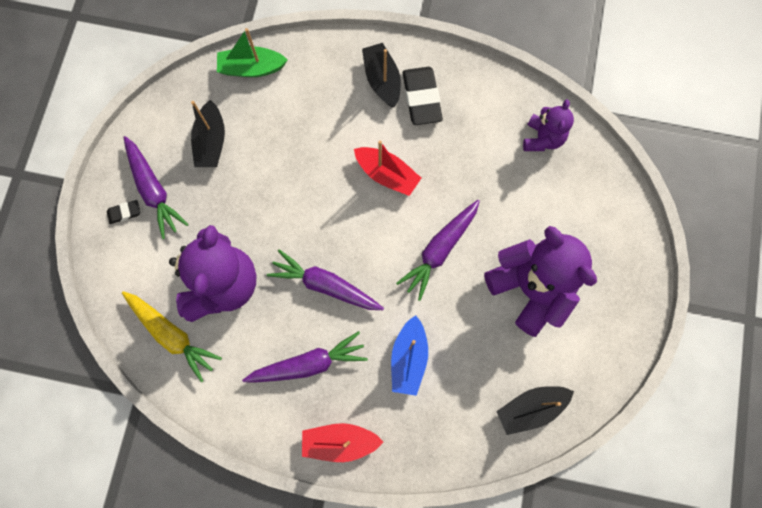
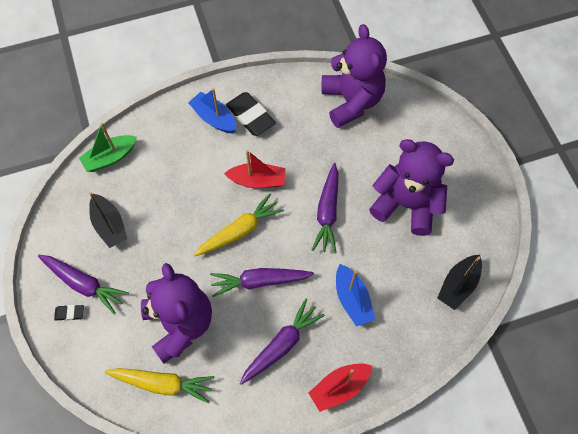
camera: 30 degrees left, 10 degrees down
black eraser [107,200,140,224] -> black eraser turned 45 degrees clockwise [54,305,84,321]
black boat [362,43,401,108] -> blue boat [188,88,236,133]
purple teddy bear [523,99,574,151] -> purple teddy bear [322,24,387,128], size x1.85
none -> yellow carrot [194,193,284,256]

